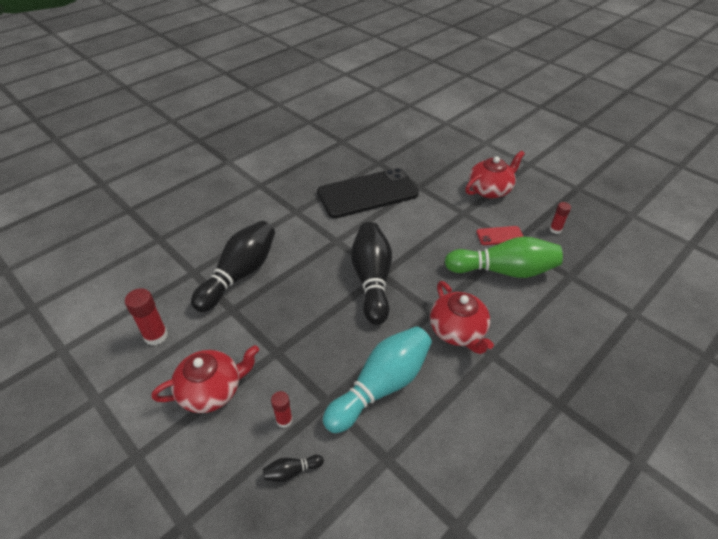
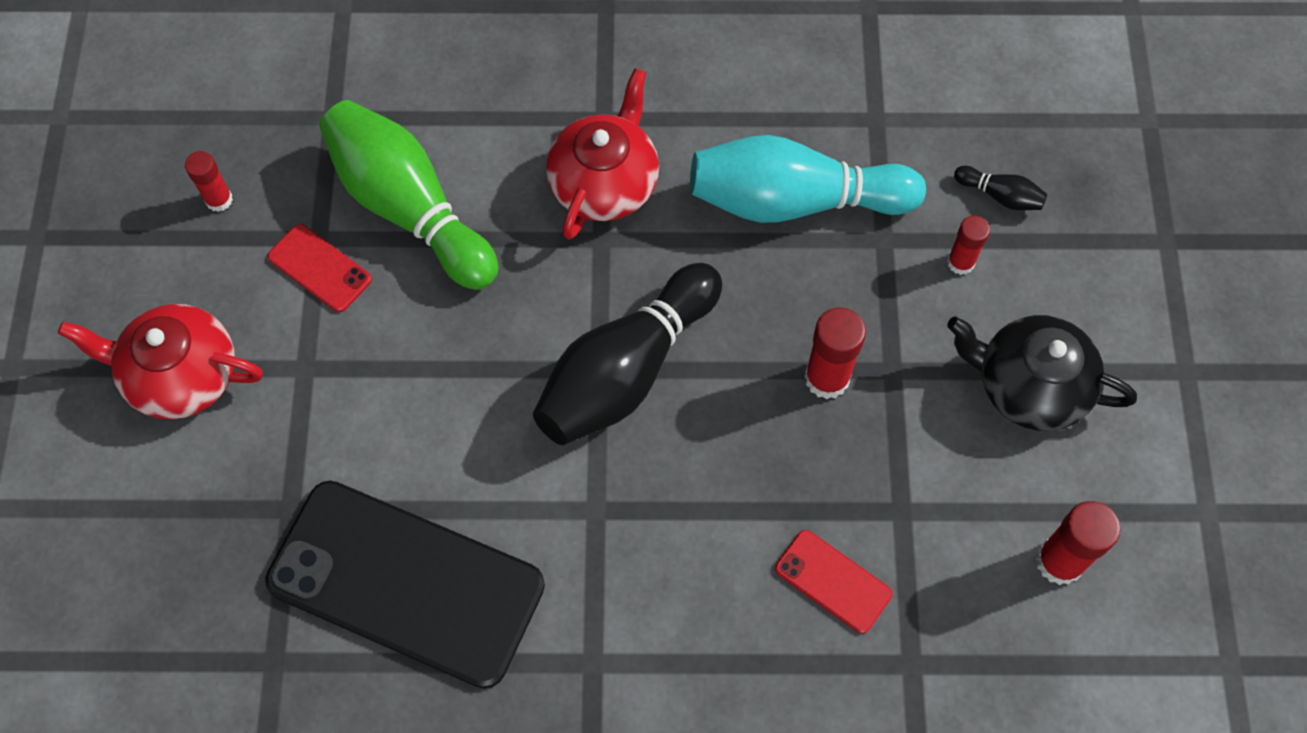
camera: 135 degrees left, 20 degrees up
red teapot [152,345,259,413] -> black teapot [947,315,1137,431]
black bowling pin [191,221,275,312] -> red phone [775,530,893,634]
none -> red glue stick [804,307,866,399]

